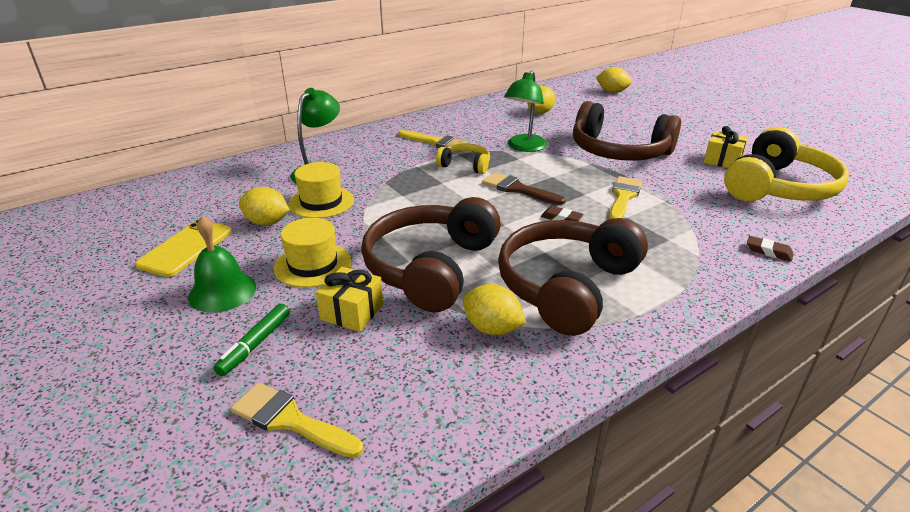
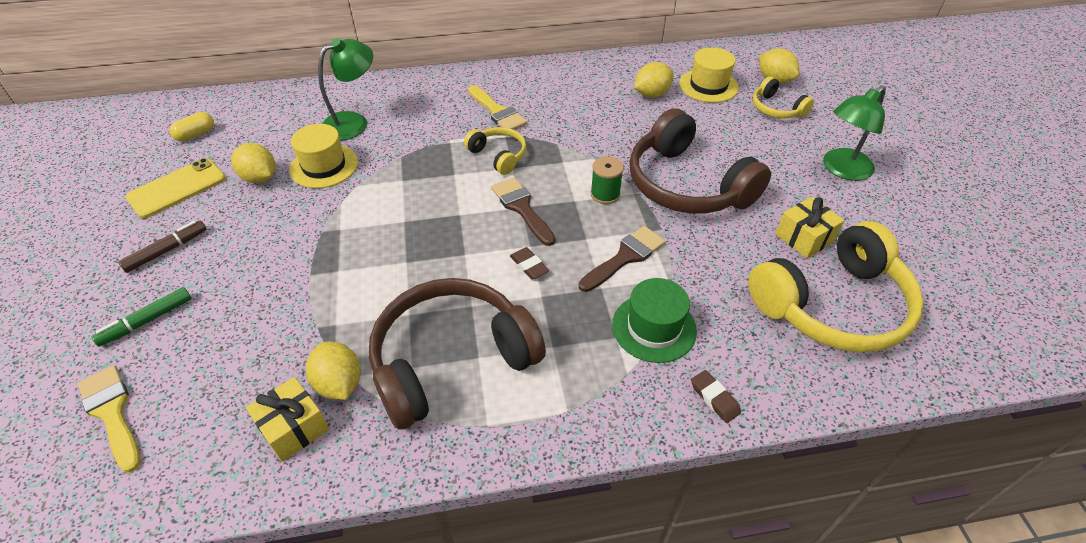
camera: 25 degrees right, 15 degrees up
green bell [188,216,256,313] -> brown marker [118,220,207,273]
yellow hat [274,218,352,288] -> yellow hat moved to [679,47,739,103]
yellow gift [316,267,383,332] -> yellow gift moved to [246,377,330,462]
brown headphones [361,197,501,312] -> none
green lamp [504,71,548,152] -> green lamp moved to [823,86,886,181]
yellow brush [609,176,642,219] -> brown brush [579,226,666,292]
none -> yellow capsule [170,112,214,141]
none -> green spool [591,156,624,204]
none -> green hat [612,278,697,363]
none -> yellow headphones [753,76,814,118]

